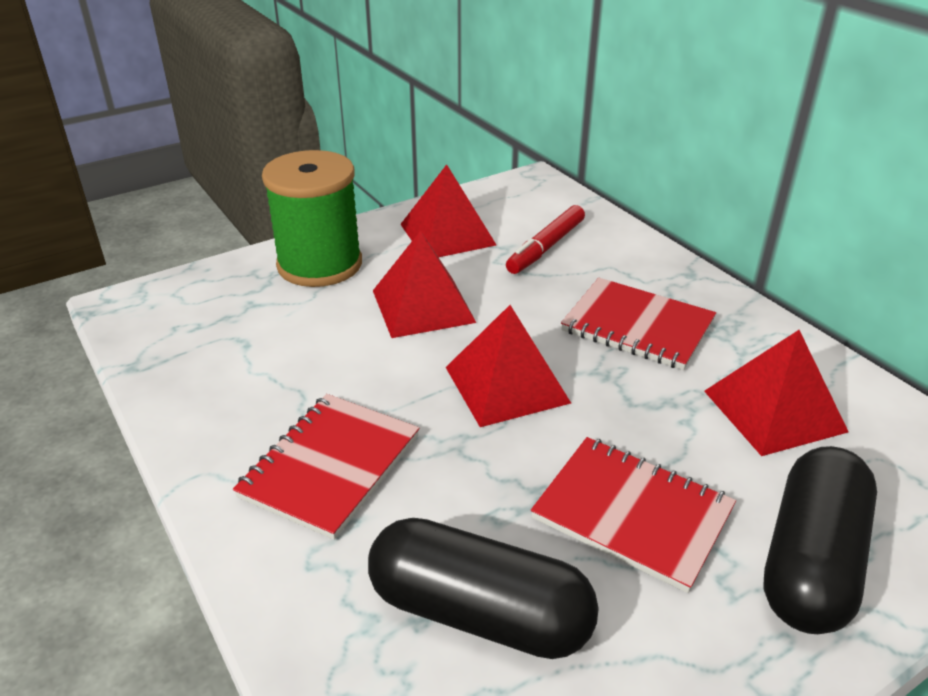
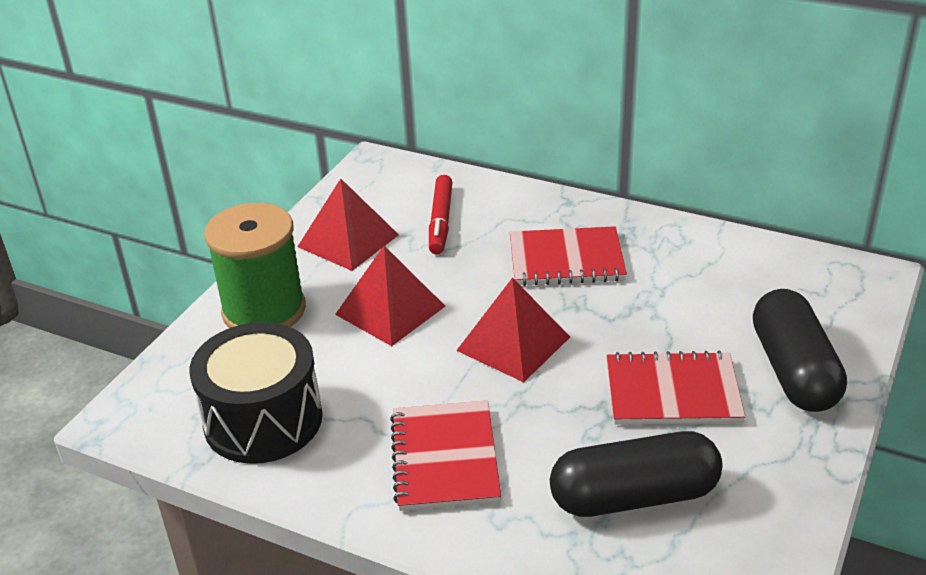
camera: 30 degrees left, 0 degrees up
red pyramid [704,330,848,456] -> none
none -> black drum [189,322,323,464]

